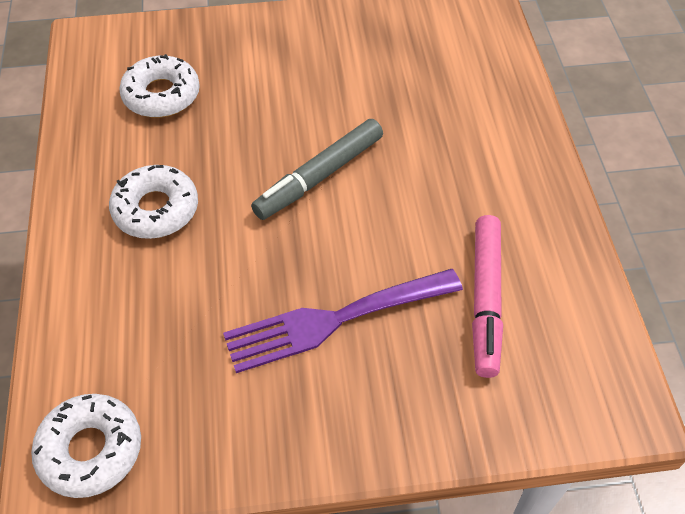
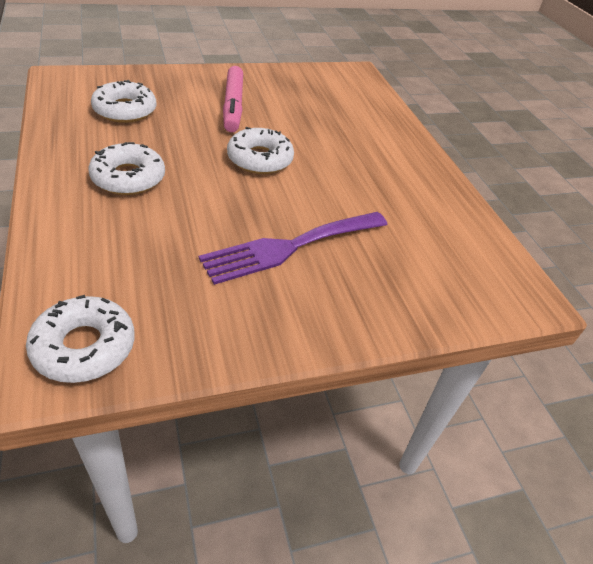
camera: 15 degrees left, 10 degrees down
grey marker [251,119,383,220] -> white donut [227,127,294,174]
pink marker [472,215,503,378] -> pink marker moved to [223,66,243,132]

